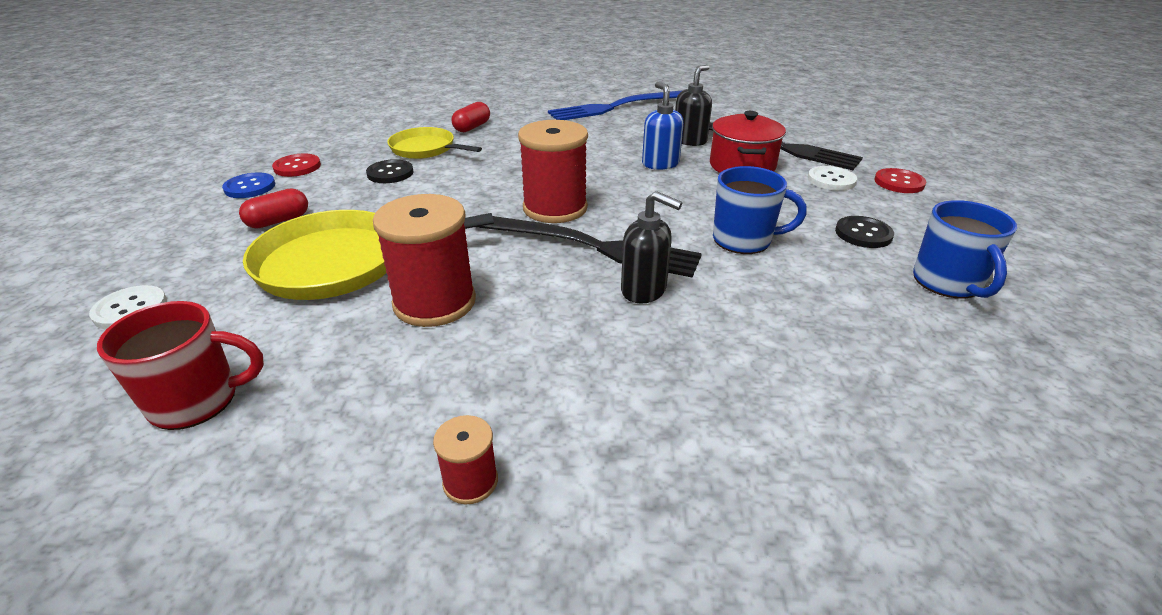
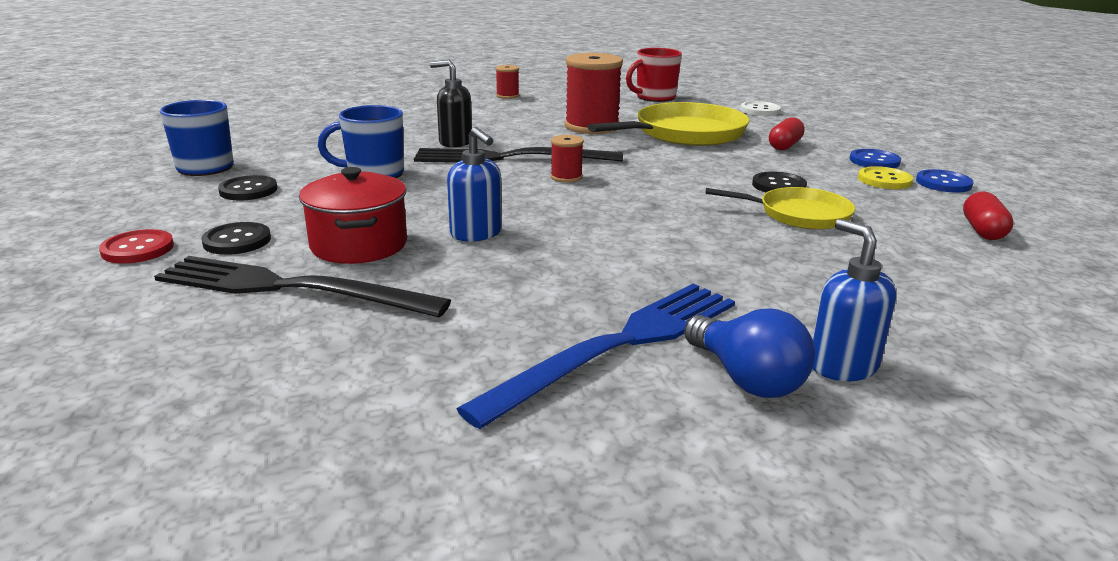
camera: 160 degrees right, 10 degrees down
red button [272,154,321,177] -> yellow button [858,166,913,189]
red capsule [451,102,490,132] -> red capsule moved to [963,191,1014,240]
red spool [518,120,588,223] -> red spool [550,135,584,183], size x0.48
black soap dispenser [675,65,712,146] -> none
white button [808,166,857,191] -> black button [201,222,271,255]
none -> blue light bulb [684,308,815,398]
none -> blue soap dispenser [813,219,896,381]
none -> blue button [916,169,973,193]

